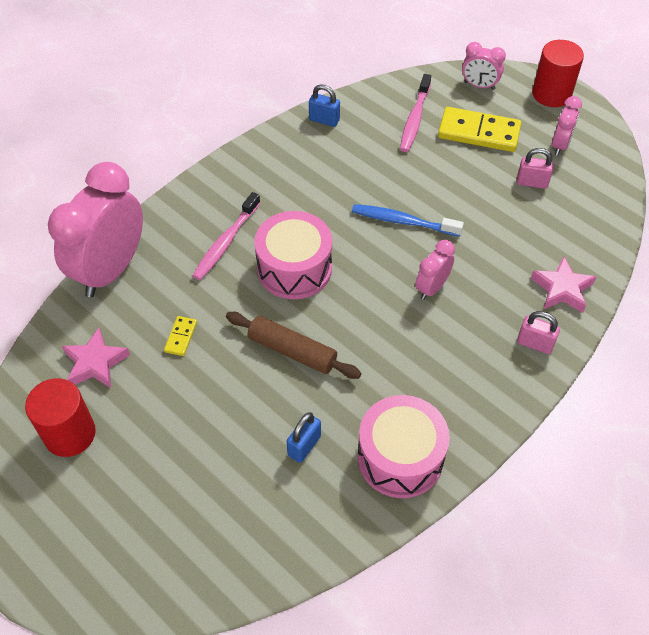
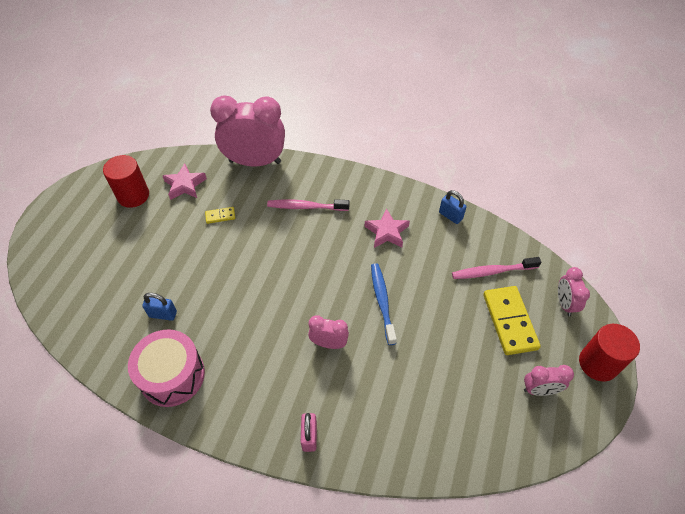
camera: 65 degrees right, 0 degrees up
brown rolling pin [226,312,361,379] -> none
pink drum [254,211,332,299] -> none
blue padlock [309,84,340,127] -> blue padlock turned 45 degrees counterclockwise [439,190,466,224]
pink padlock [517,148,554,189] -> none
pink star [531,257,596,313] -> pink star moved to [365,208,410,248]

